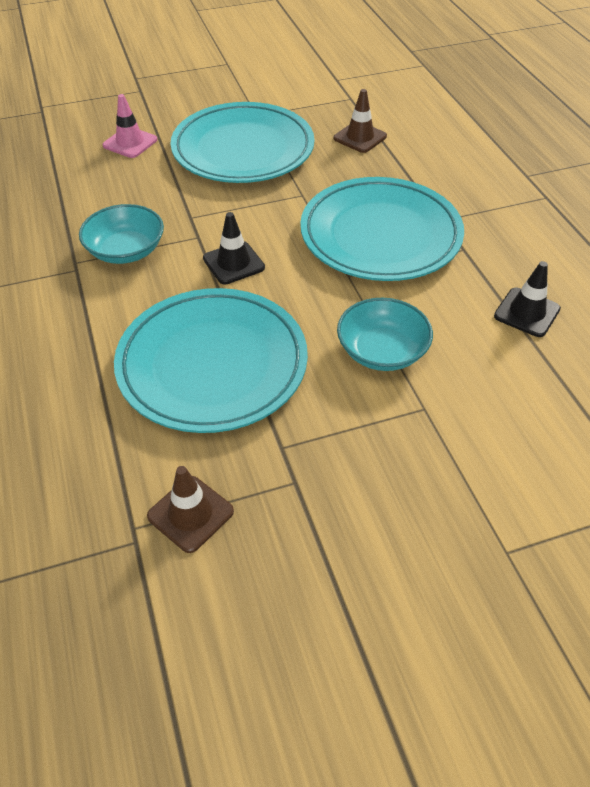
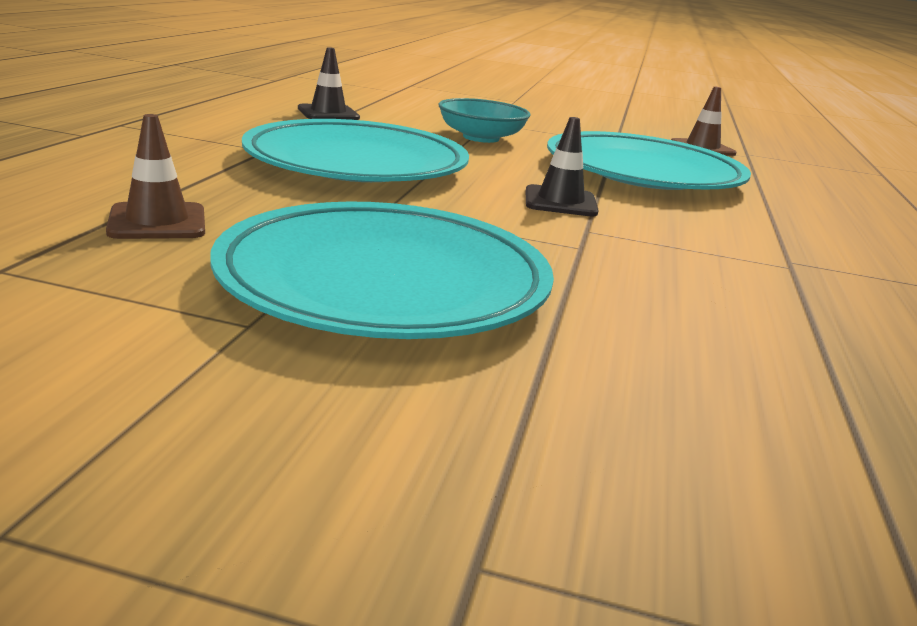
camera: 150 degrees left, 25 degrees down
turquoise bowl [79,204,164,264] -> none
pink traffic cone [103,94,157,158] -> none

